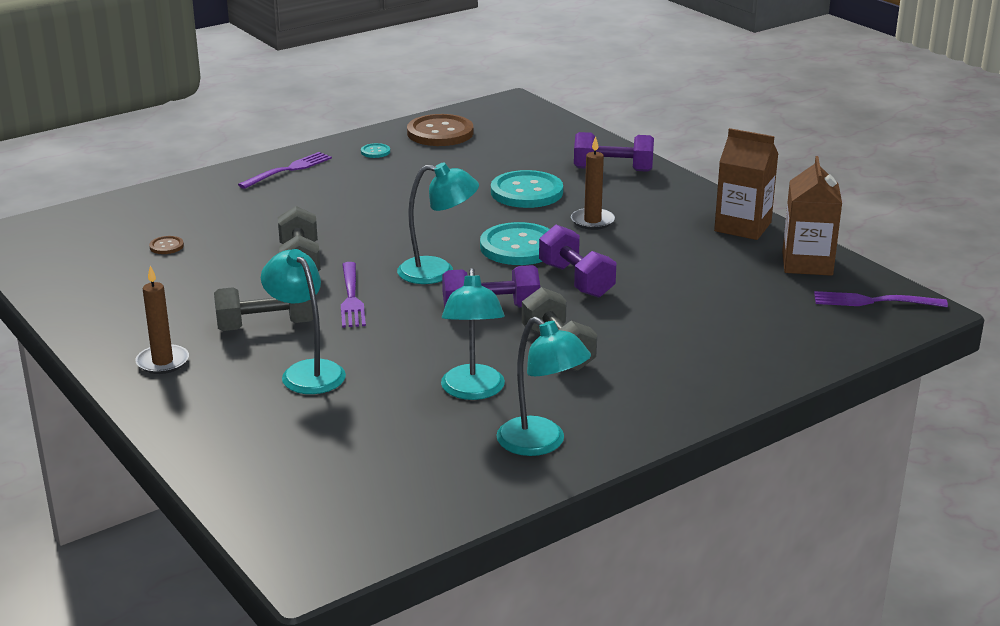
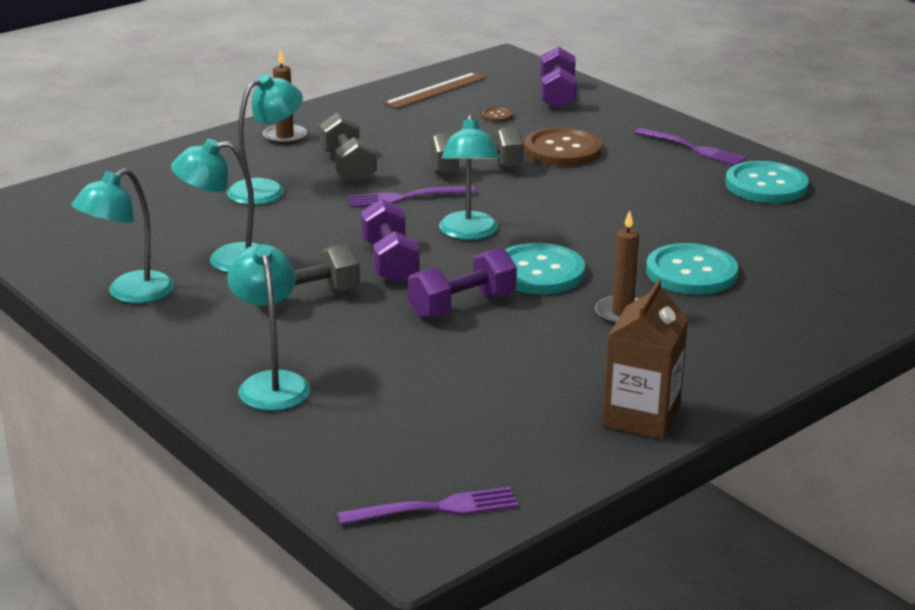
camera: 85 degrees right, 0 degrees up
turquoise button [361,143,390,158] -> turquoise button [725,161,808,203], size x2.33
brown button [407,114,473,146] -> brown button moved to [524,127,602,166]
purple dumbbell [574,132,654,172] -> purple dumbbell moved to [541,47,577,110]
brown carton [782,156,842,276] -> none
purple fork [814,291,948,307] -> purple fork turned 75 degrees clockwise [337,487,518,525]
none -> turquoise lamp [227,244,310,411]
none -> brown ruler [384,72,486,109]

